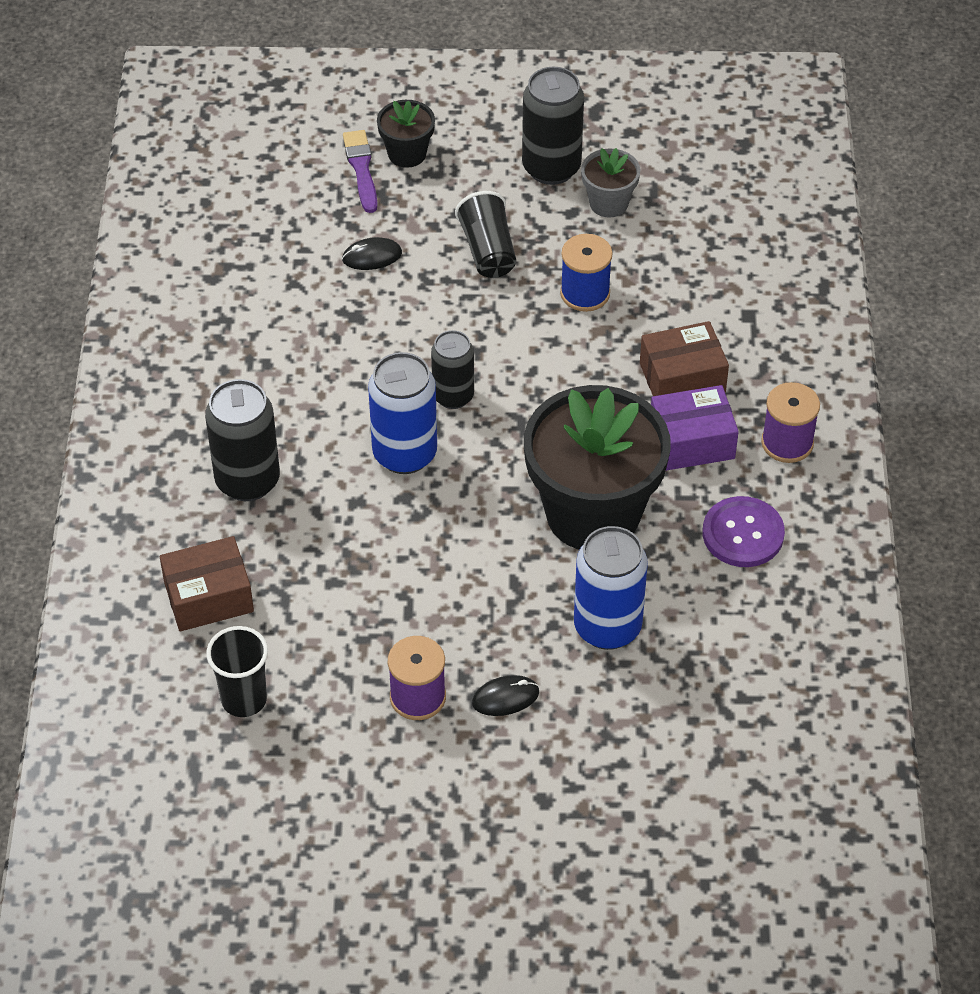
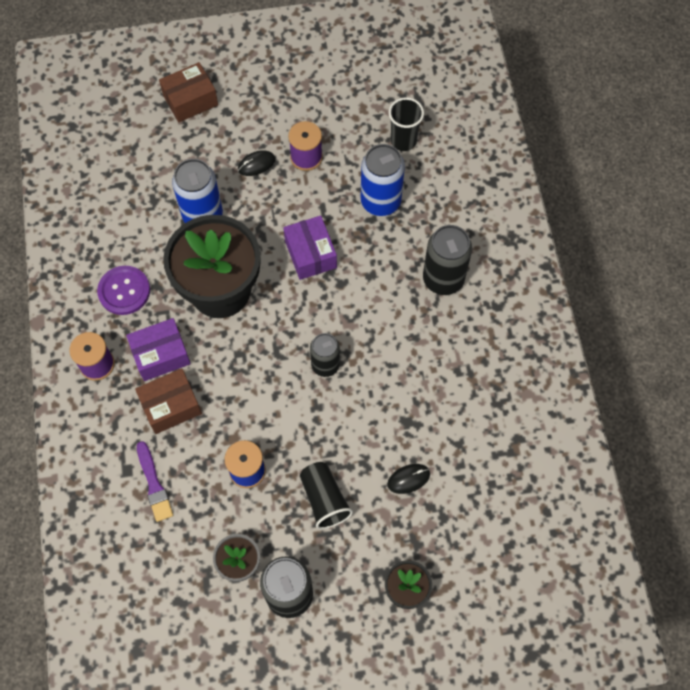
camera: 170 degrees right, 15 degrees up
brown box [160,536,254,631] -> brown box moved to [159,62,218,123]
purple brush [343,130,378,213] -> purple brush moved to [137,441,173,522]
blue can [368,352,437,474] -> blue can moved to [361,144,405,216]
none -> purple box [283,216,337,280]

